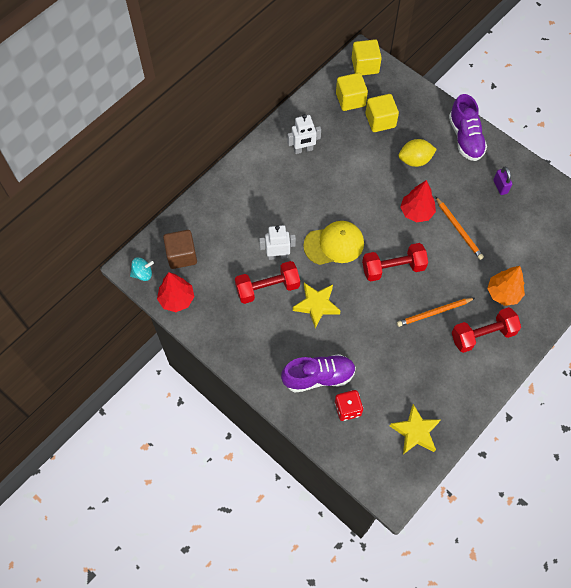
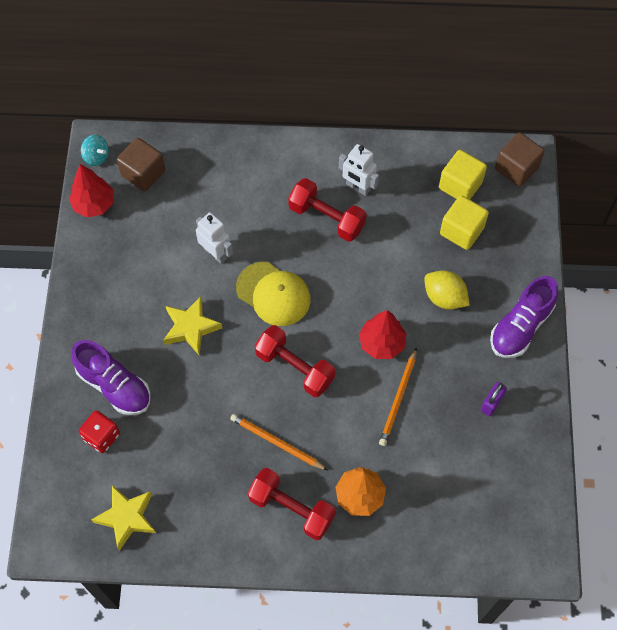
camera: 50 degrees right, 0 degrees up
red dumbbell [235,261,300,304] -> red dumbbell moved to [288,178,366,242]
yellow cube [352,39,382,75] -> brown cube [495,132,545,186]

